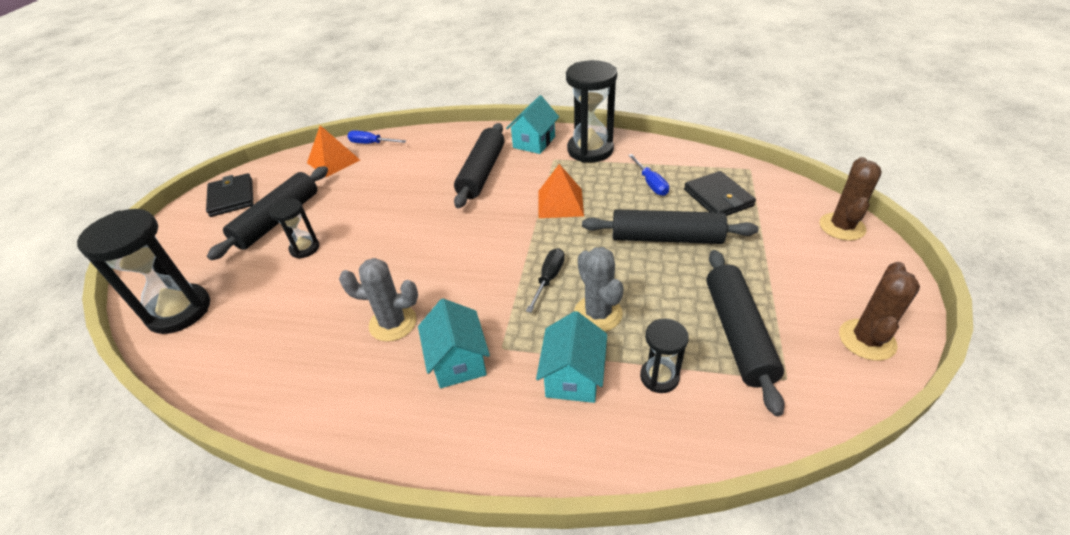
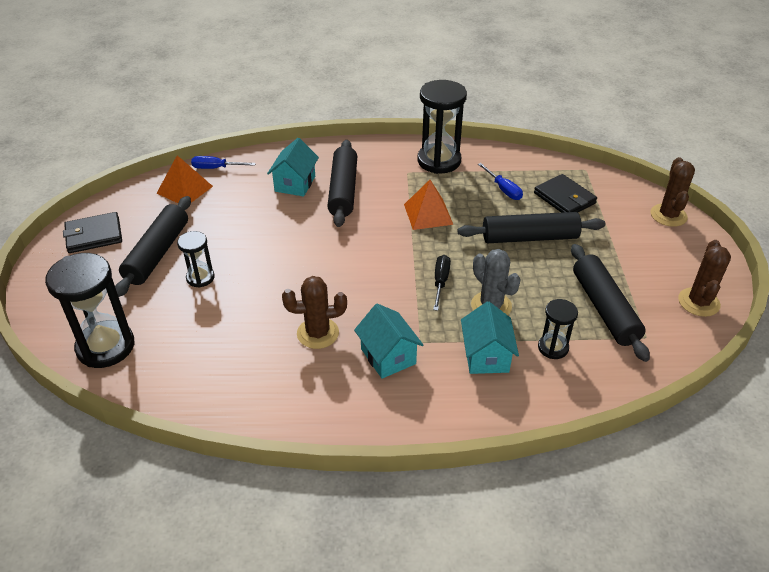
camera: 15 degrees left, 0 degrees up
black wallet [206,173,253,217] -> black wallet turned 75 degrees counterclockwise [63,212,122,253]
grey cactus [339,258,418,342] -> brown cactus [282,276,347,349]
turquoise house [506,95,559,154] -> turquoise house moved to [267,138,319,197]

